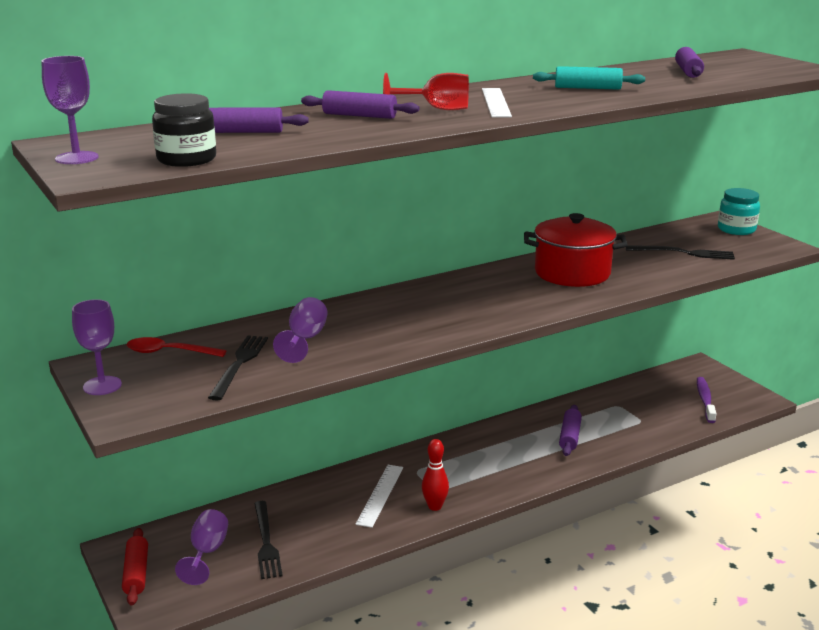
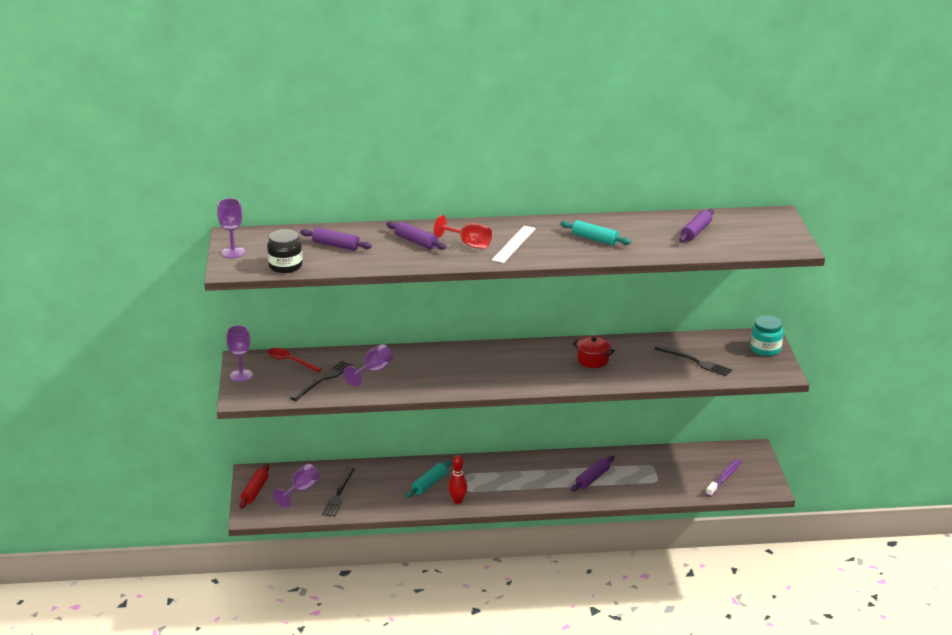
camera: 25 degrees right, 5 degrees up
white ruler [355,465,403,528] -> turquoise rolling pin [406,460,452,497]
red pot [524,213,628,287] -> red pot [573,336,615,368], size x0.56

